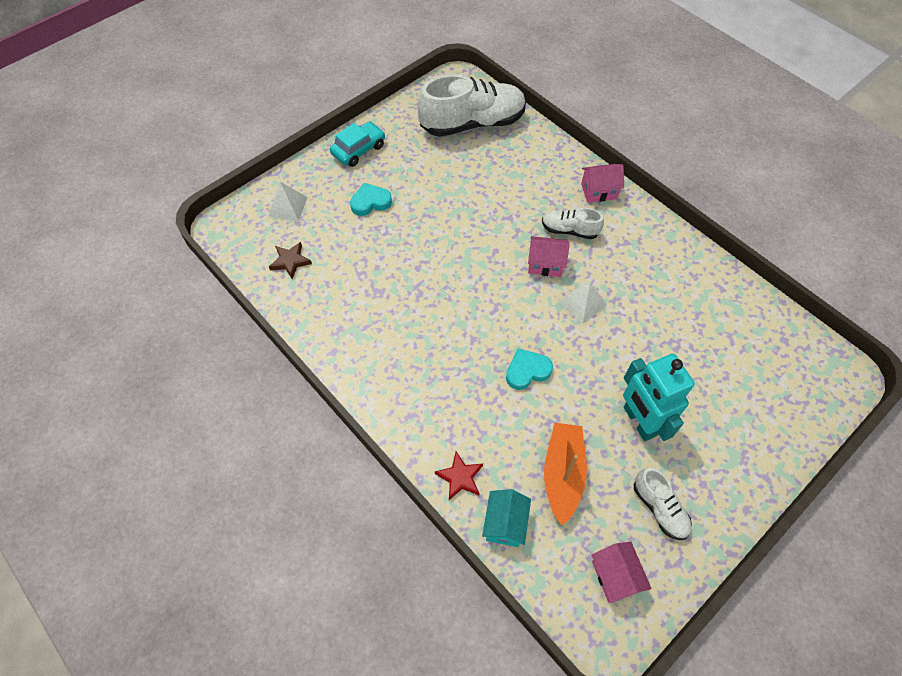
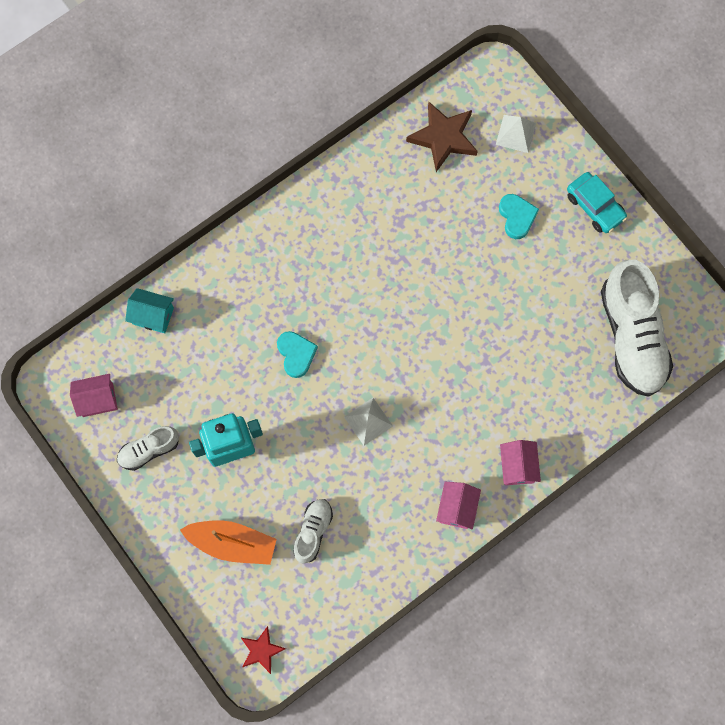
camera: 95 degrees right, 15 degrees up
brown star [269,242,312,279] -> brown star [406,102,478,172], size x1.69
red star [435,452,483,500] -> red star moved to [241,626,286,674]
pink house [528,236,570,277] -> pink house moved to [436,482,481,529]
white shoe [542,208,604,239] -> white shoe moved to [293,499,333,564]
orange boat [544,423,587,525] -> orange boat moved to [180,520,277,565]

